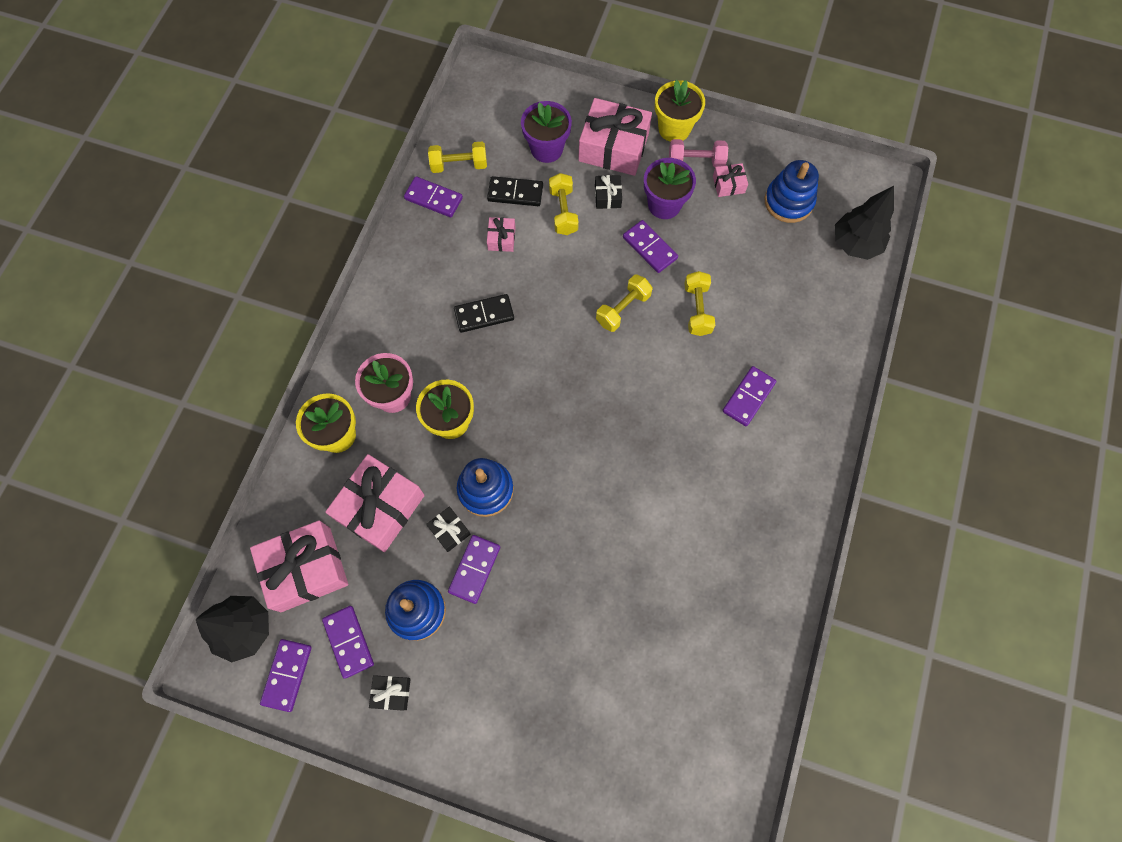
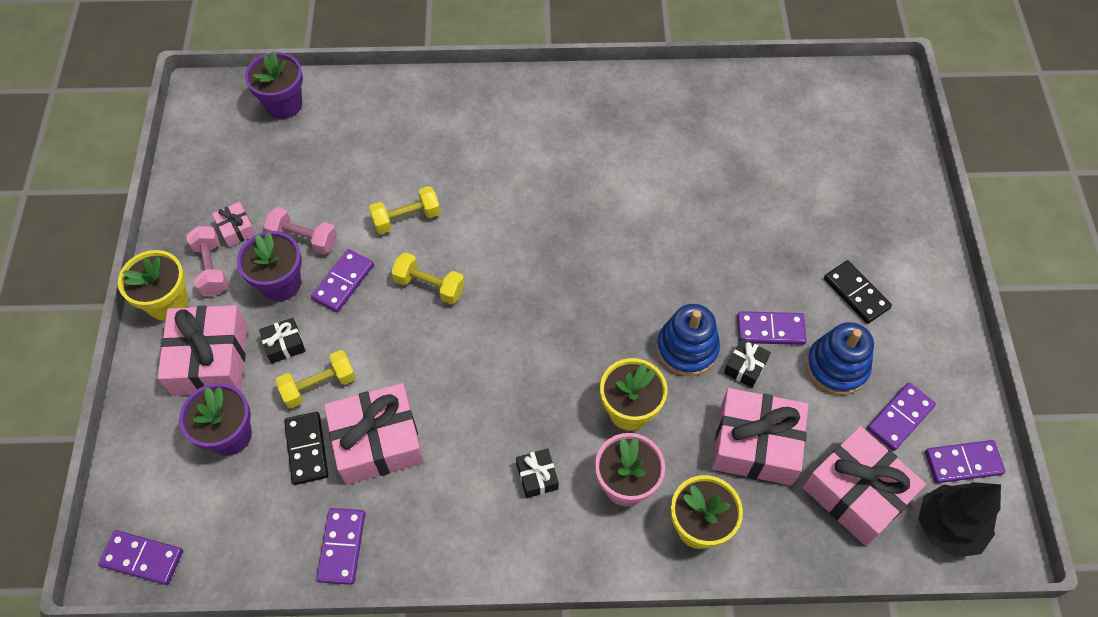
camera: 110 degrees left, 10 degrees down
black gift [369,675,411,711] -> black gift moved to [516,448,559,498]
yellow dumbbell [428,142,487,173] -> none
black domino [454,294,514,333] -> black domino moved to [824,260,892,324]
pink gift [487,217,516,252] -> pink gift [324,383,424,485], size x2.16
purple domino [722,366,776,426] -> purple domino moved to [98,530,183,585]
blue stacking toy [764,160,819,223] -> none
black tree [835,186,894,260] -> purple flower pot [245,51,303,119]
none -> pink dumbbell [263,207,337,255]

